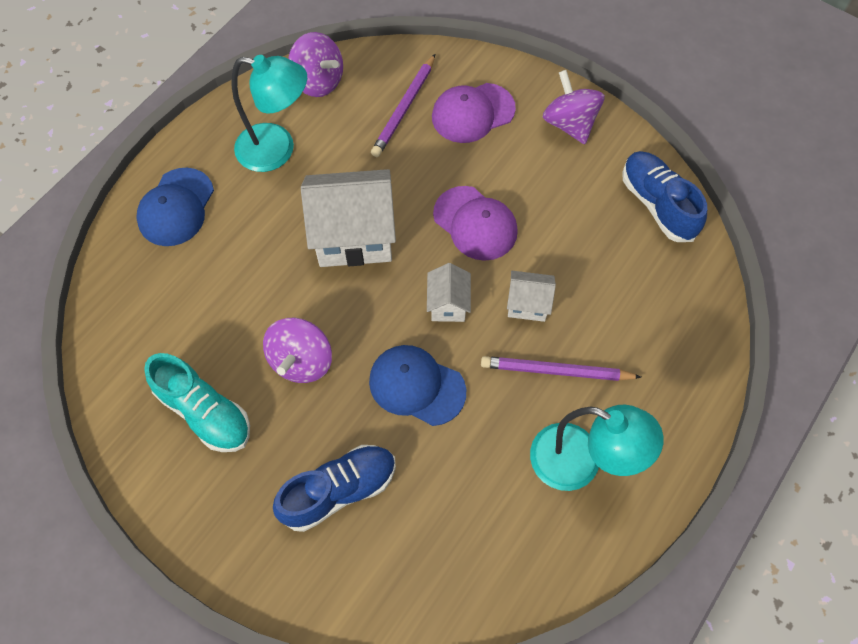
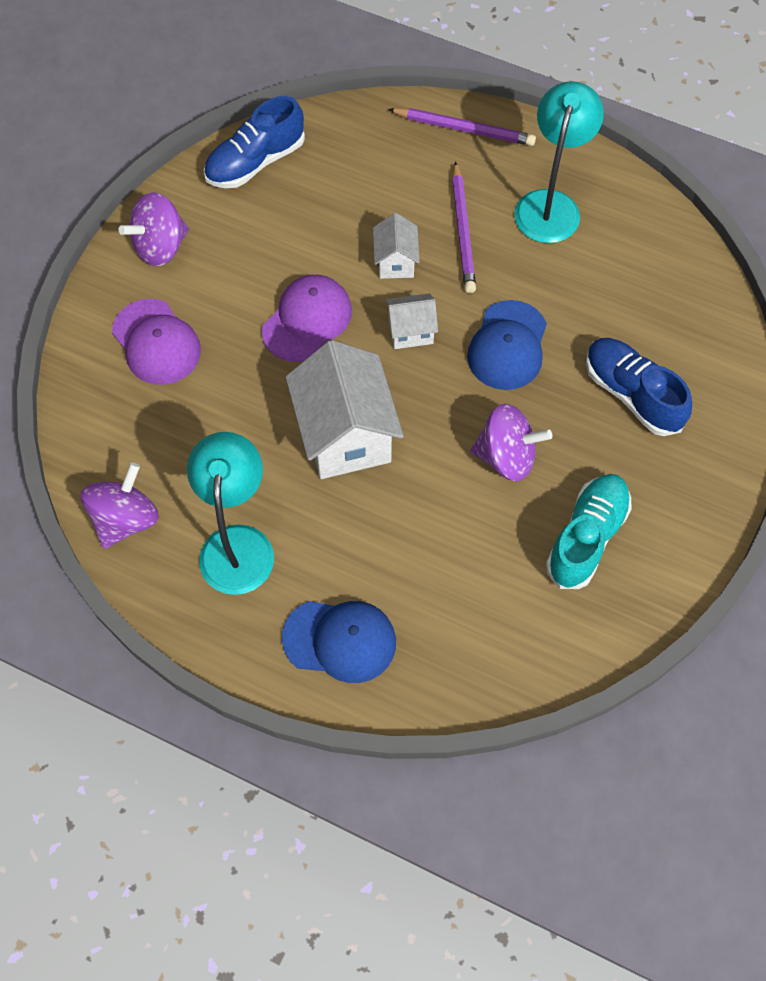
camera: 100 degrees left, 0 degrees up
purple pencil [371,54,435,157] -> purple pencil moved to [388,108,536,146]

